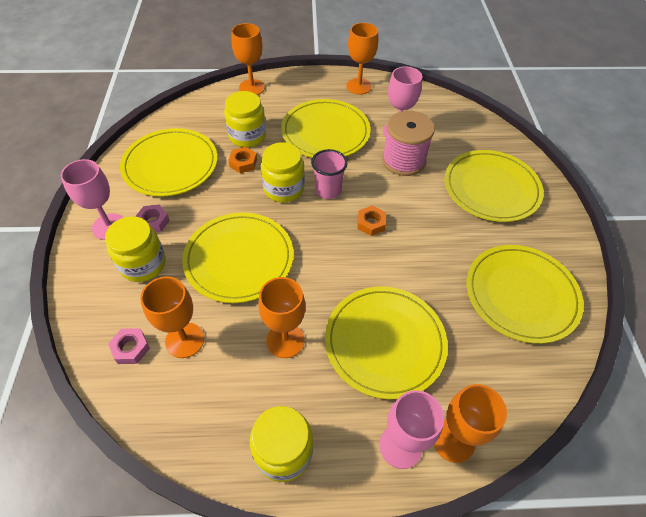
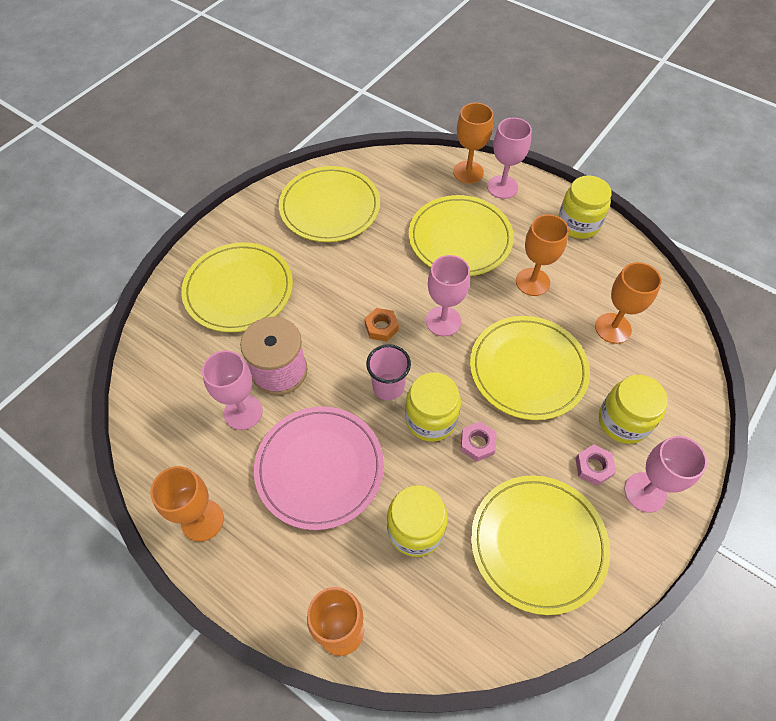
camera: 140 degrees left, 5 degrees up
pink nut [108,328,150,364] -> pink nut moved to [461,422,496,462]
orange nut [228,147,257,173] -> none
yellow plate [281,99,370,158] -> pink plate [254,406,384,530]
none -> pink goblet [426,255,470,336]

